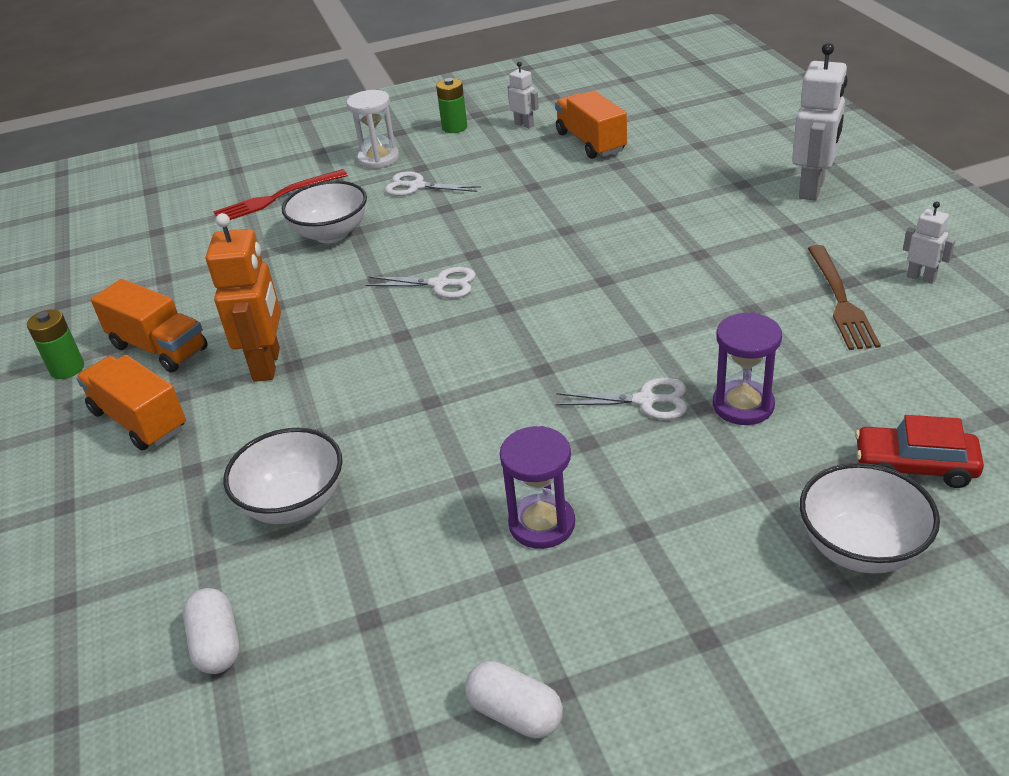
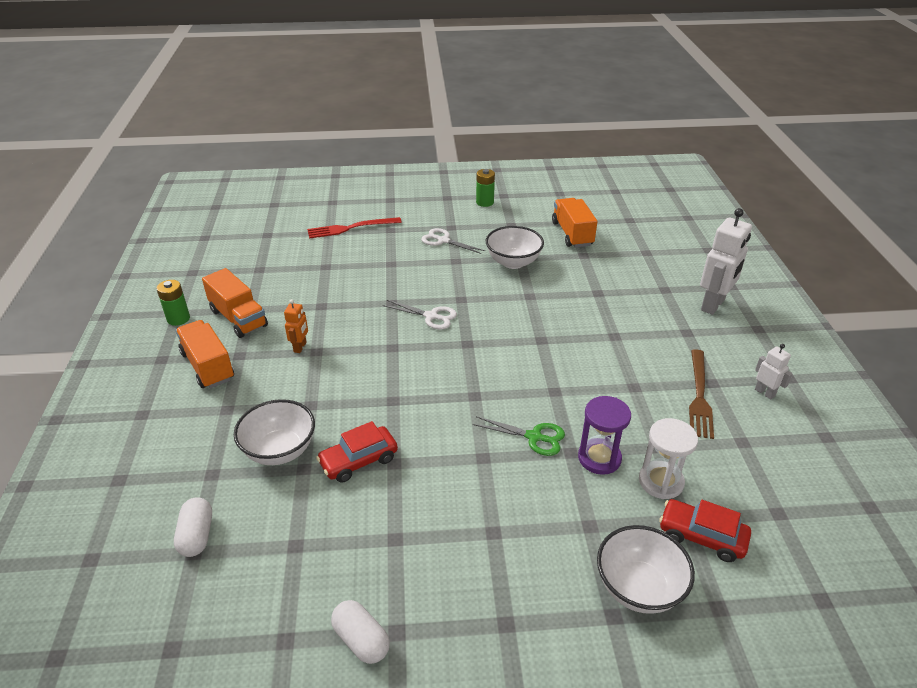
camera: 10 degrees right, 0 degrees up
orange robot [206,213,281,382] -> orange robot [284,299,308,353], size x0.51
white bowl [282,181,367,243] -> white bowl moved to [486,226,544,269]
white hourglass [347,90,399,169] -> white hourglass moved to [639,418,698,499]
purple hourglass [500,426,575,549] -> none
white robot [508,62,539,129] -> none
white scissors [556,378,688,420] -> green scissors [473,416,565,456]
none -> red car [316,421,398,483]

